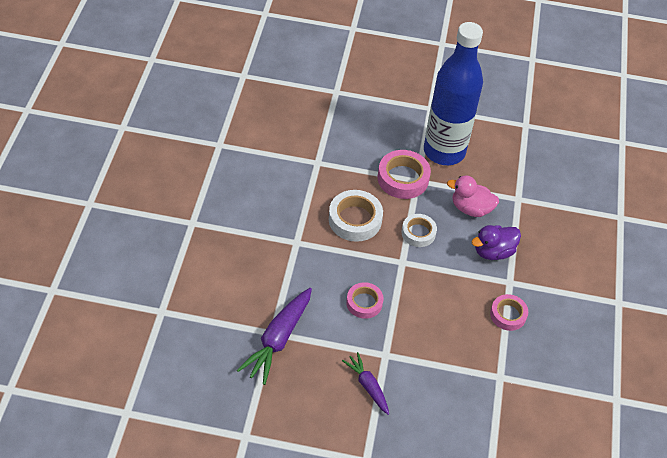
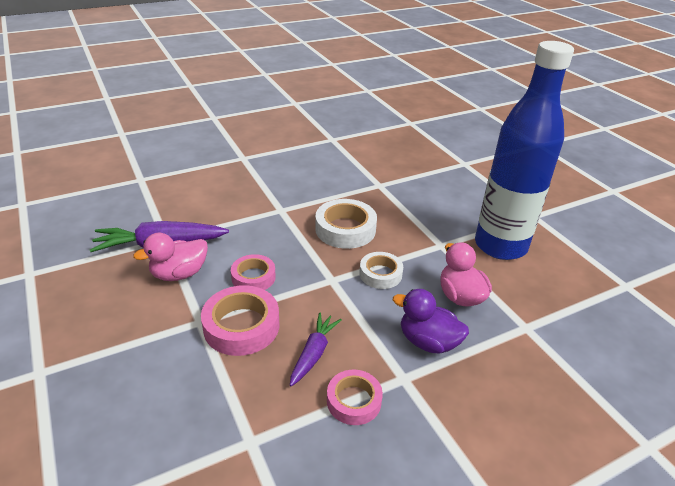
camera: 55 degrees right, 15 degrees down
purple carrot [342,352,389,415] -> purple carrot moved to [290,312,342,386]
pink tape [378,150,431,199] -> pink tape moved to [201,285,279,356]
none -> pink duck [133,233,208,281]

